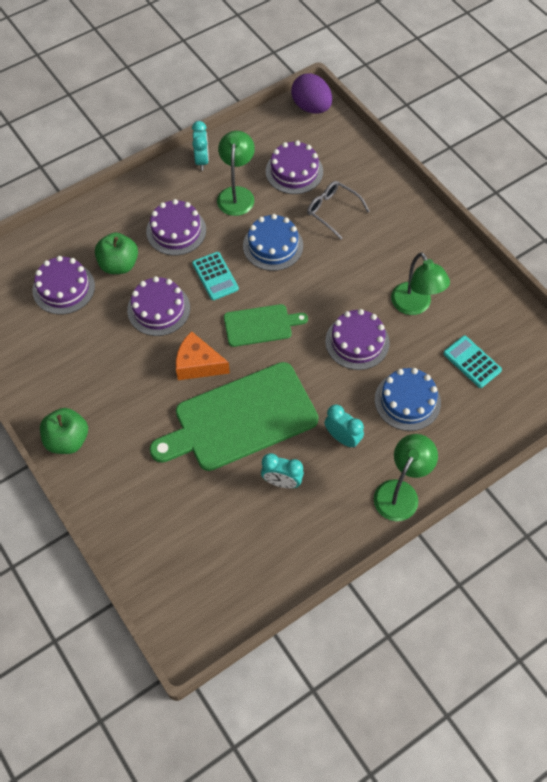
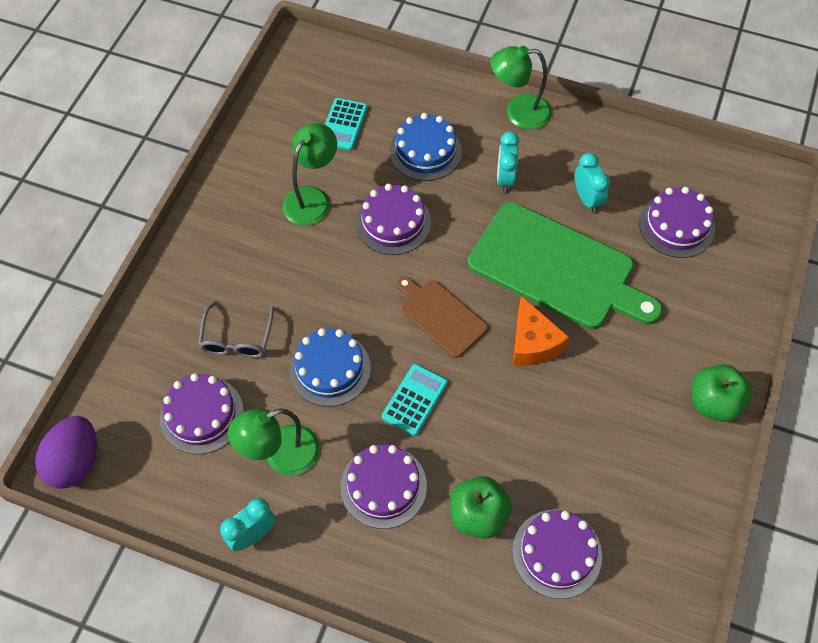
camera: 125 degrees left, 0 degrees up
purple cake [127,276,190,336] -> purple cake moved to [639,187,715,258]
green cutting board [224,304,308,347] -> brown cutting board [397,276,488,358]

